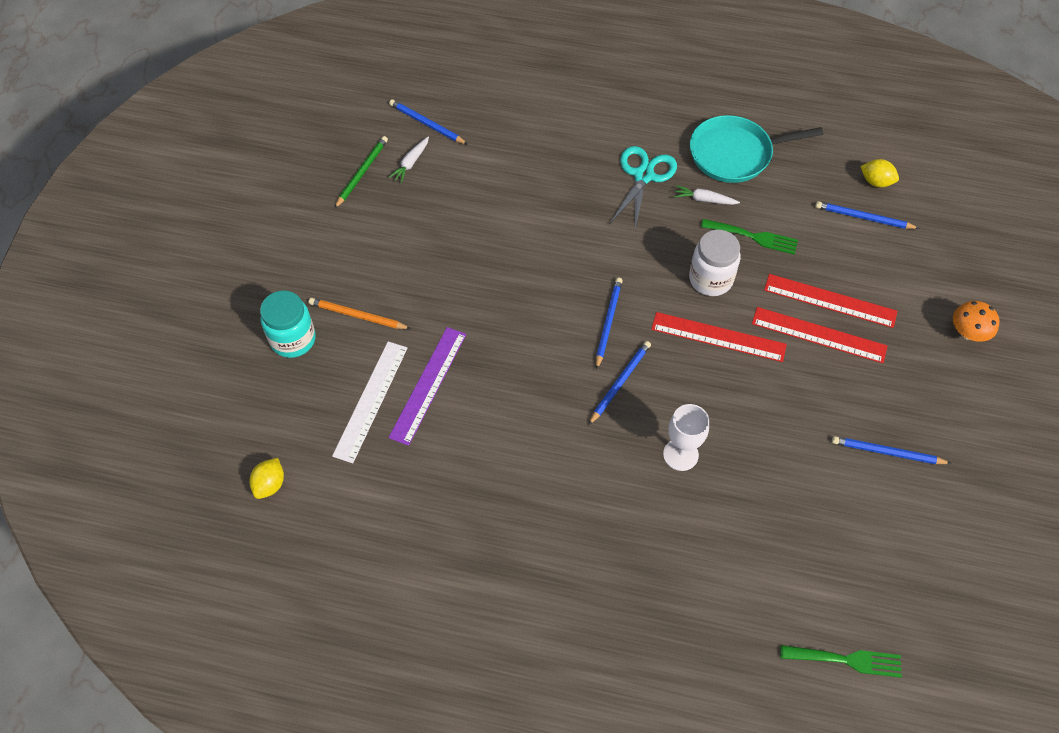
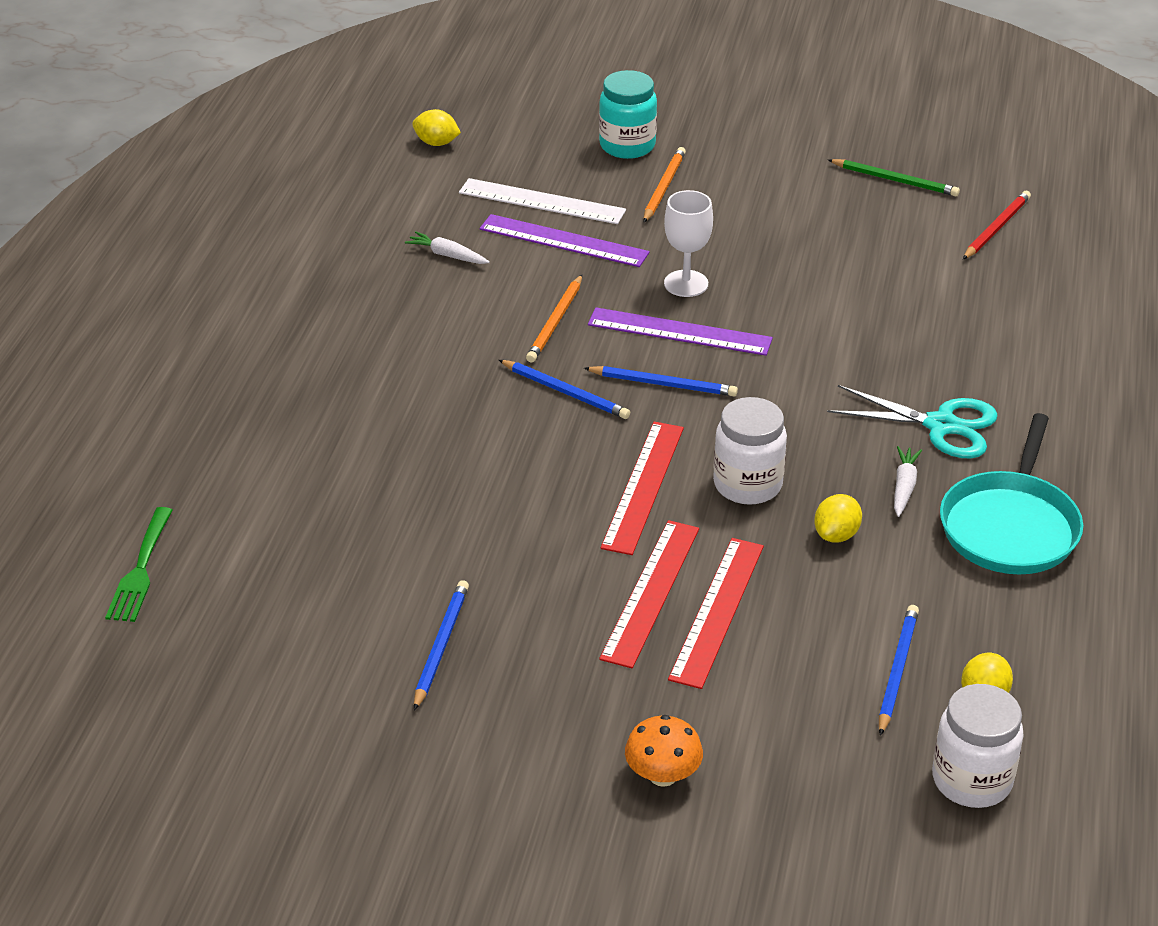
camera: 90 degrees right, 20 degrees down
blue pencil [389,99,468,145] -> red pencil [963,191,1031,259]
white carrot [389,137,429,183] -> white carrot moved to [405,232,490,264]
white goblet [663,404,709,471] -> white goblet moved to [664,190,713,297]
turquoise pan [690,115,824,183] -> turquoise pan turned 150 degrees counterclockwise [940,413,1083,574]
green fork [701,219,798,255] -> yellow lemon [814,494,862,543]
none -> orange pencil [526,275,582,363]
none -> purple ruler [588,307,773,356]
none -> white jar [932,684,1024,808]

